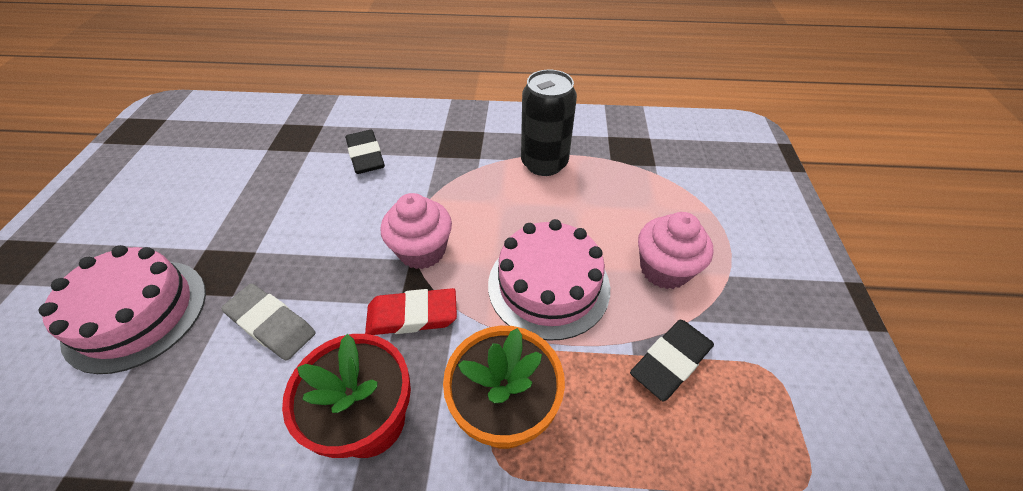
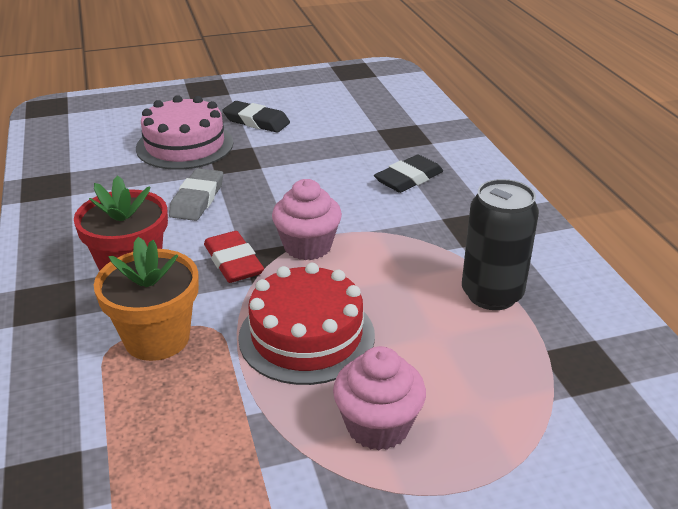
camera: 70 degrees right, 15 degrees down
pink cake [488,219,610,341] -> red cake [238,263,375,385]
black eraser [630,320,714,401] -> black eraser moved to [222,101,290,133]

